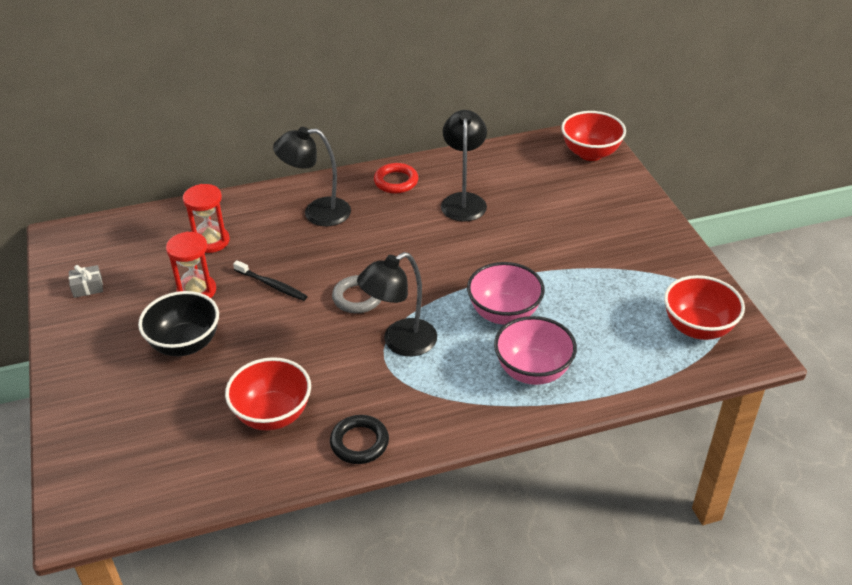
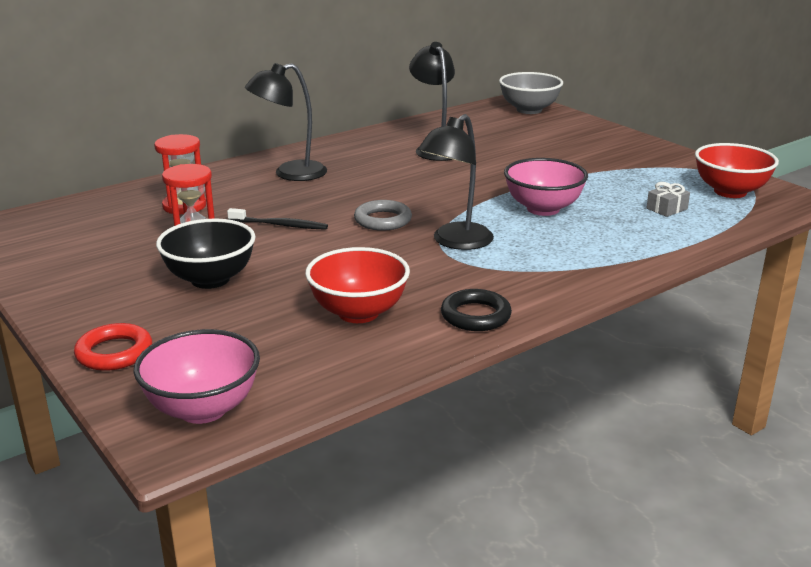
camera: 20 degrees left, 15 degrees down
grey gift [69,265,103,298] -> grey gift moved to [647,182,690,217]
red ring [374,163,418,194] -> red ring moved to [74,323,152,371]
pink bowl [494,316,577,385] -> pink bowl moved to [134,329,260,424]
red bowl [561,111,626,161] -> grey bowl [499,72,563,114]

